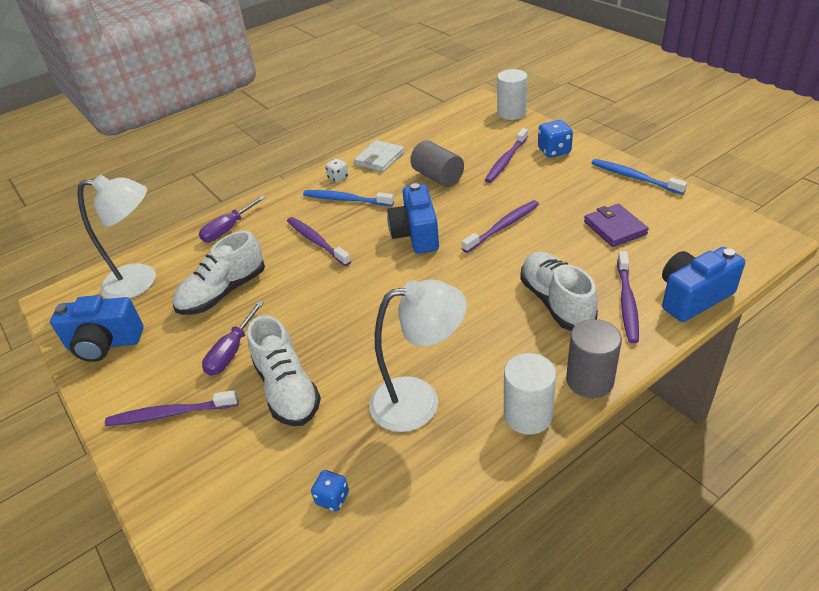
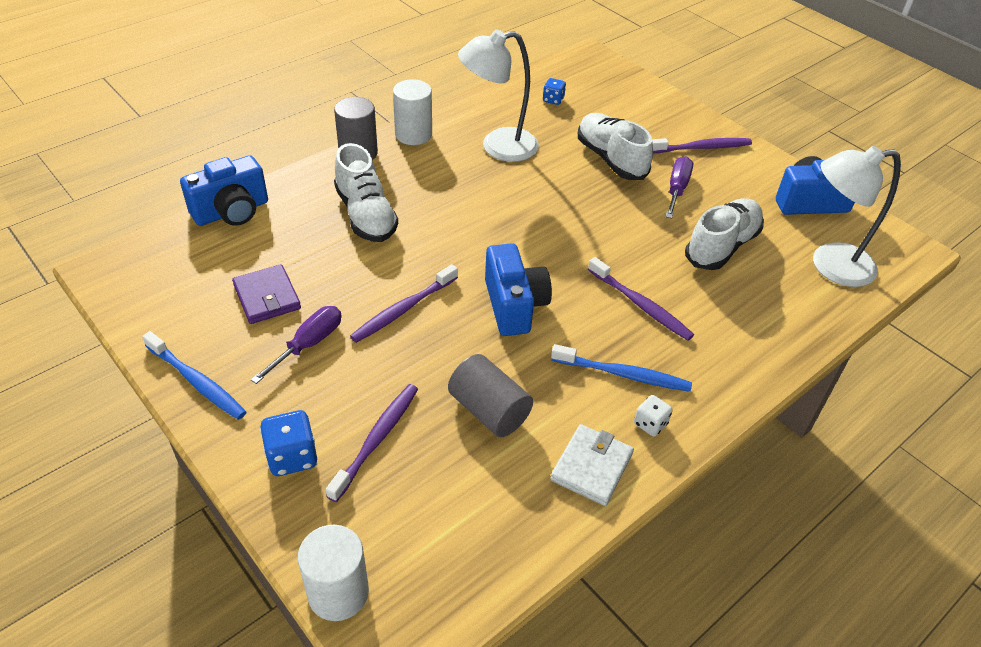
camera: 170 degrees right, 5 degrees up
purple screwdriver [199,196,266,242] -> purple screwdriver moved to [251,306,342,384]
purple toothbrush [617,251,639,343] -> none

